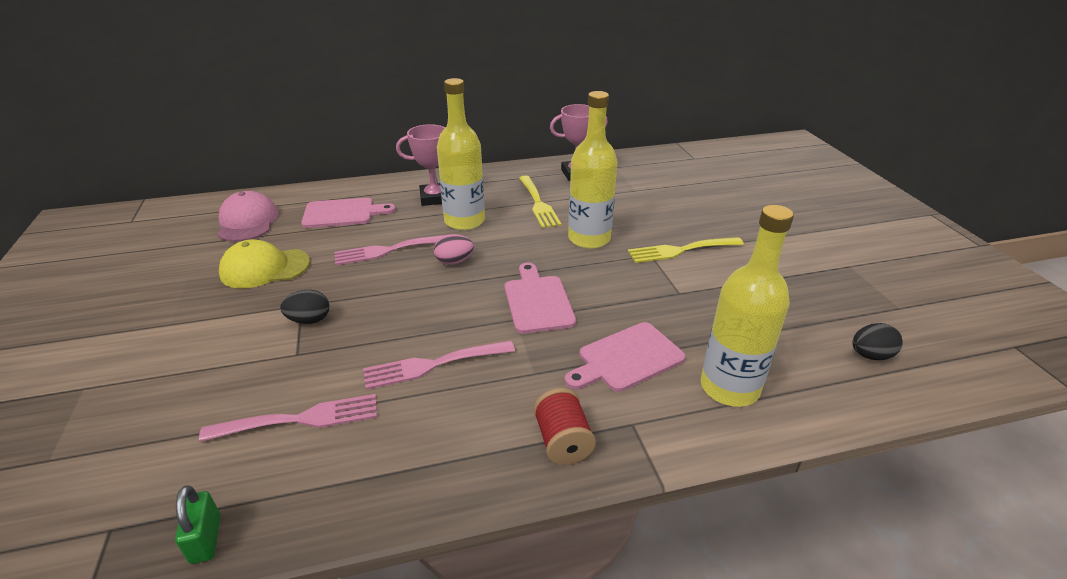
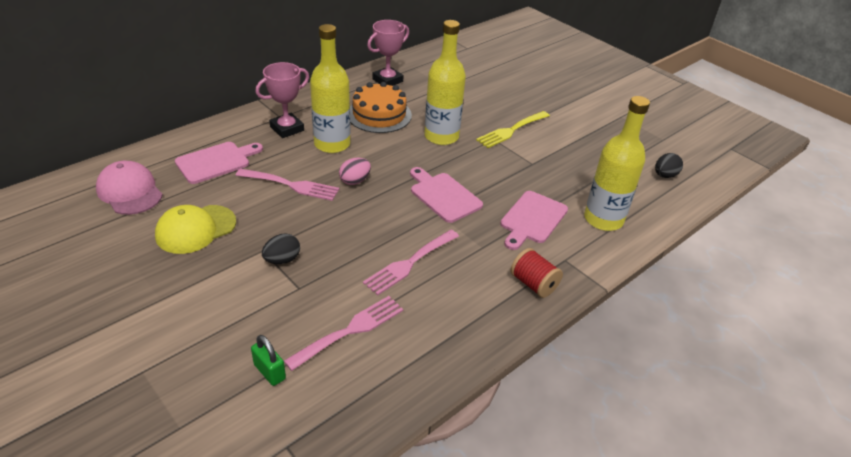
camera: 30 degrees left, 5 degrees up
green padlock [175,485,221,564] -> green padlock moved to [251,335,286,386]
pink fork [334,234,450,265] -> pink fork turned 120 degrees counterclockwise [236,169,339,201]
yellow fork [519,176,561,228] -> orange cake [350,82,412,133]

